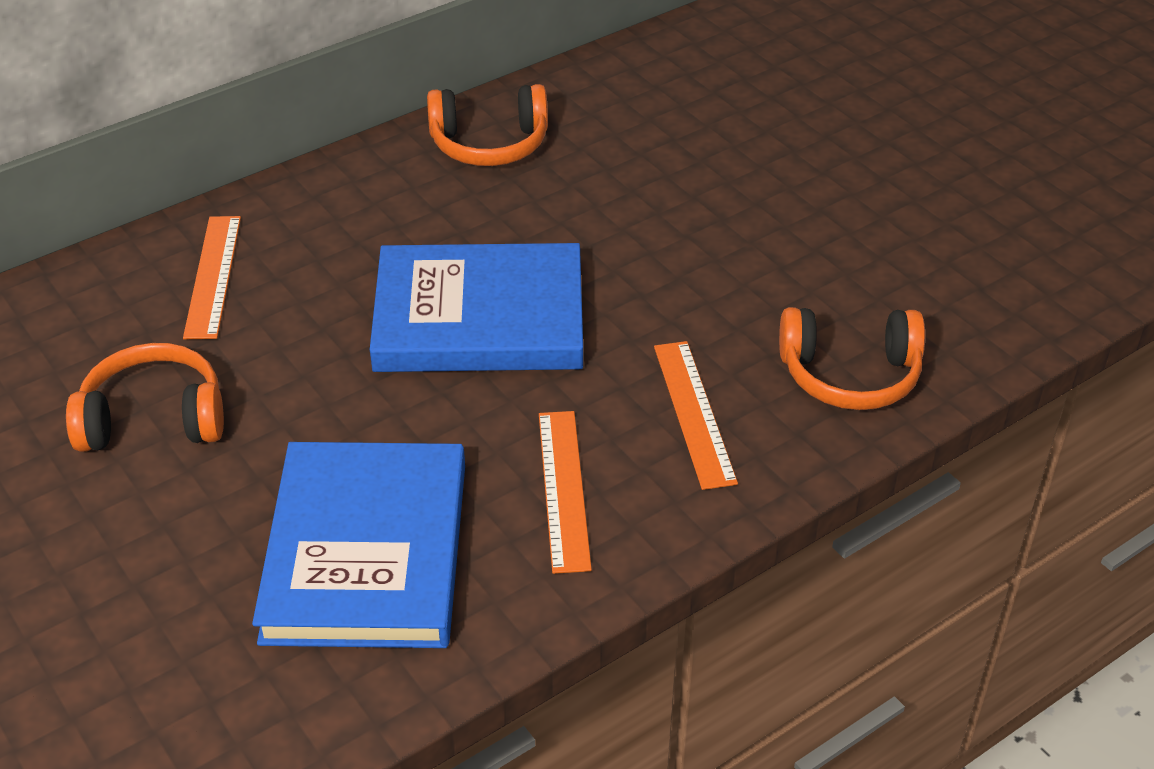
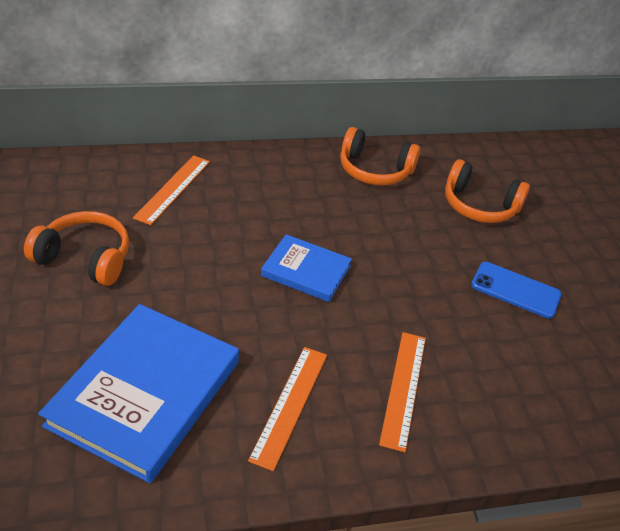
camera: 20 degrees right, 0 degrees up
blue book [370,243,583,372] -> blue book [261,234,352,302], size x0.55
orange headphones [779,307,925,410] -> orange headphones moved to [445,159,530,223]
none -> blue phone [471,262,561,318]

